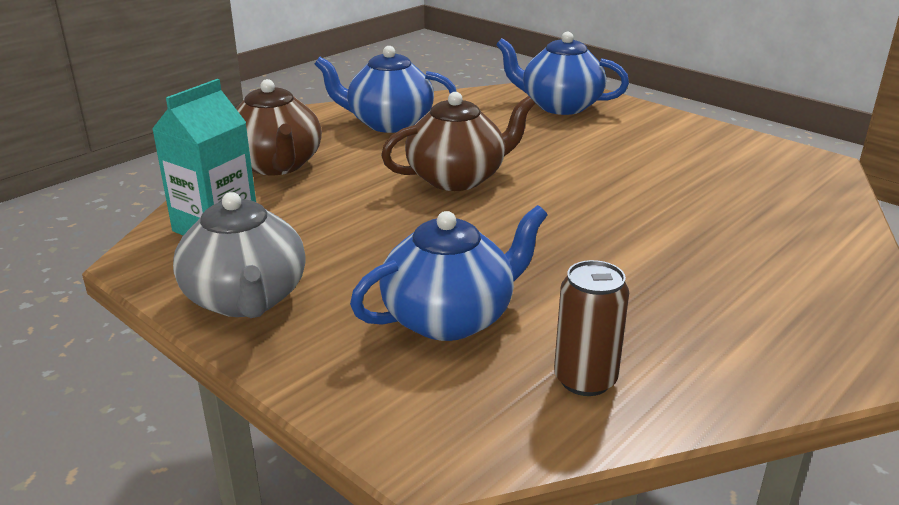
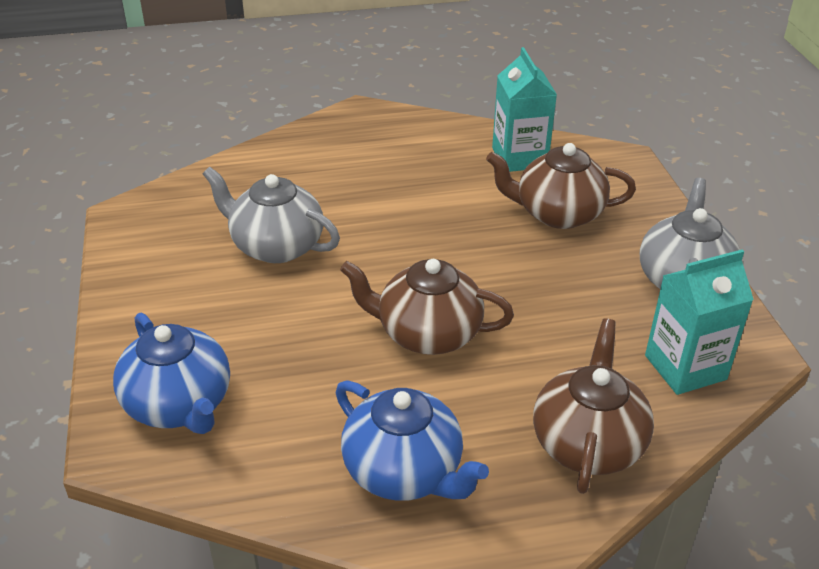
camera: 145 degrees left, 10 degrees up
blue teapot [350,205,548,341] -> brown teapot [486,143,636,229]
brown can [554,260,629,396] -> turquoise carton [492,47,557,172]
none -> grey teapot [203,167,340,263]

